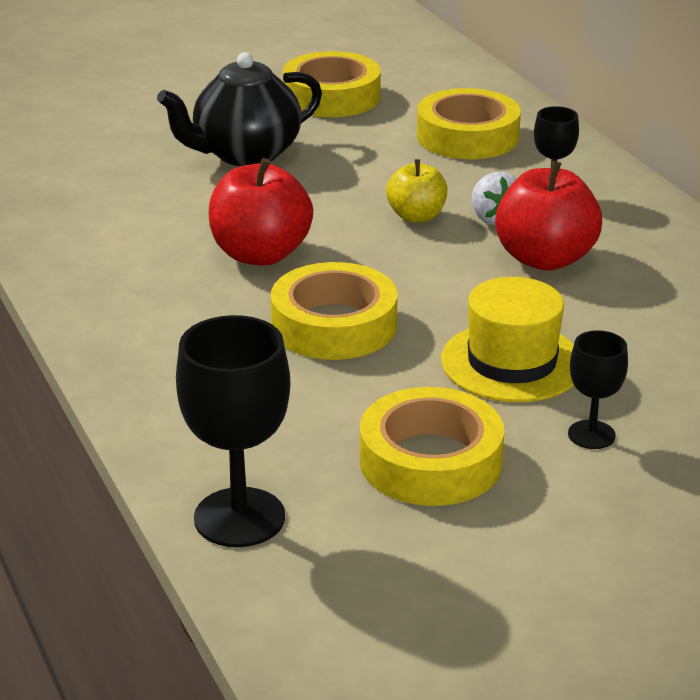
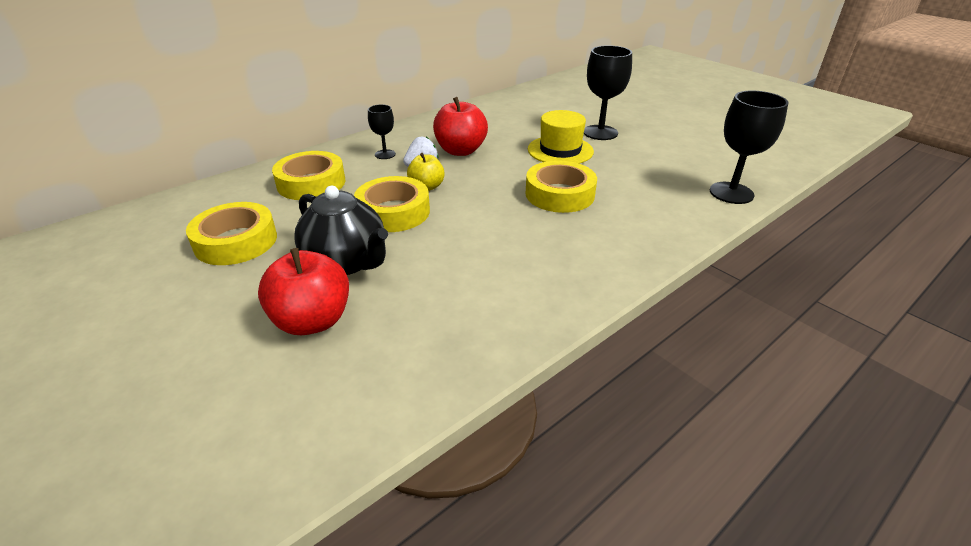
camera: 105 degrees left, 5 degrees up
red apple [209,158,313,266] -> red apple moved to [258,248,349,335]
yellow tape [360,387,504,506] -> yellow tape moved to [354,176,430,232]
black goblet [568,330,628,449] -> black goblet [584,45,632,140], size x1.80

